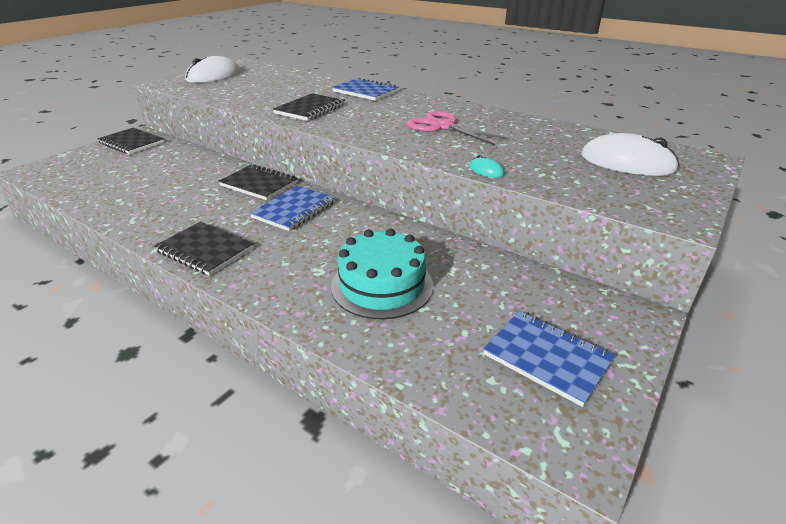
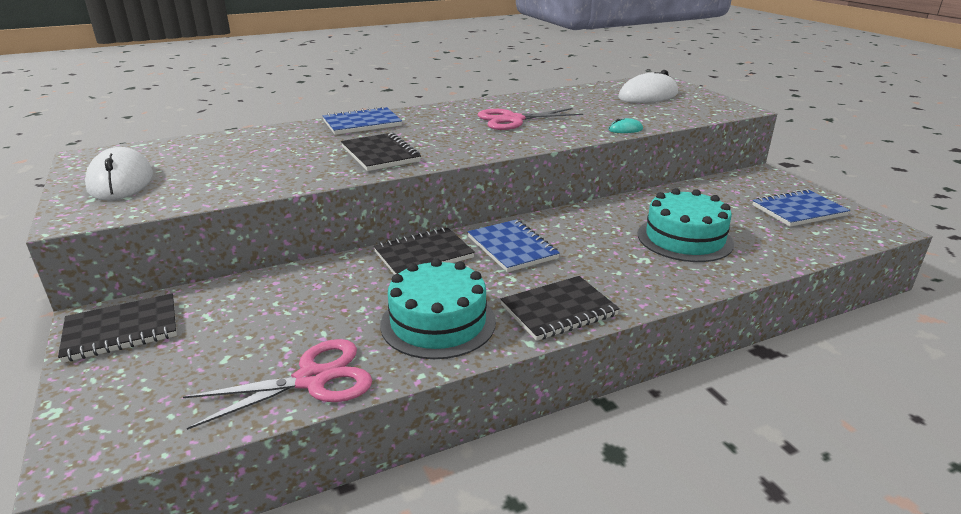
camera: 60 degrees left, 5 degrees down
none -> pink scissors [183,339,372,430]
none -> turquoise cake [380,258,496,359]

